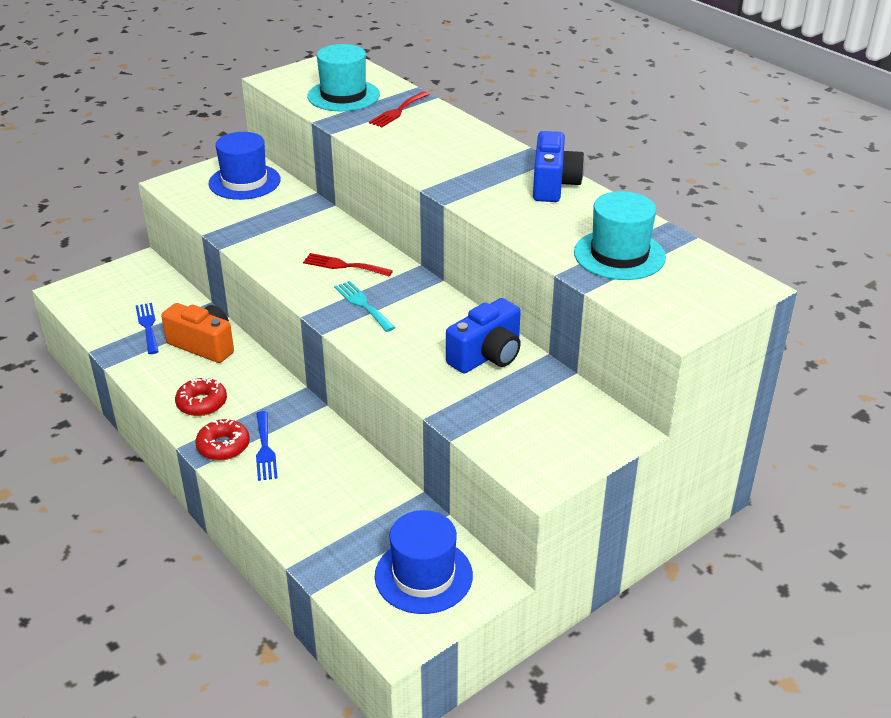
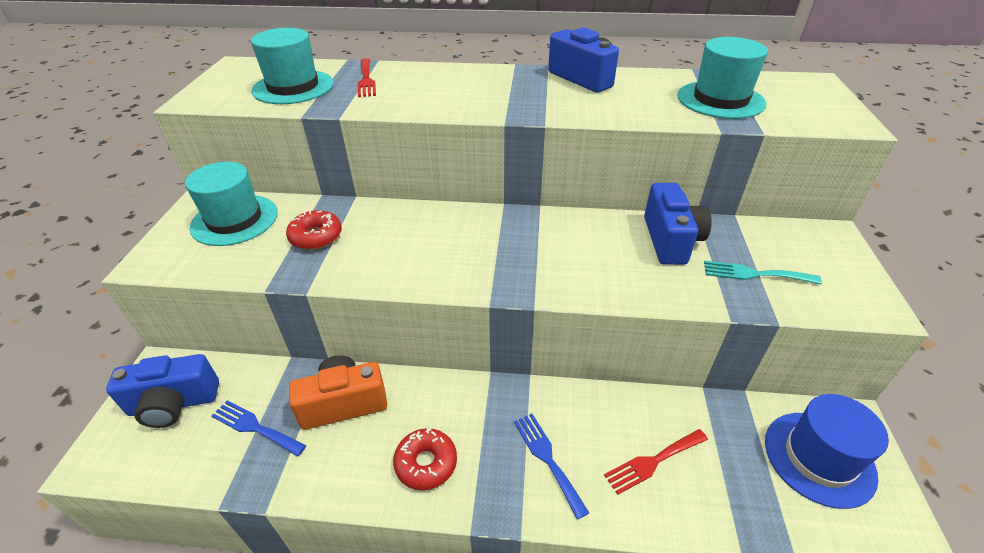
camera: 45 degrees left, 5 degrees up
red donut [196,419,250,460] -> red donut moved to [286,210,342,250]
blue hat [208,132,281,200] -> turquoise hat [185,162,278,246]
blue fork [256,411,278,481] -> blue fork turned 150 degrees counterclockwise [514,414,589,520]
red fork [303,253,393,277] -> red fork moved to [604,429,708,495]
turquoise fork [334,281,395,332] -> turquoise fork moved to [704,260,822,285]
none -> blue camera [106,354,219,428]

